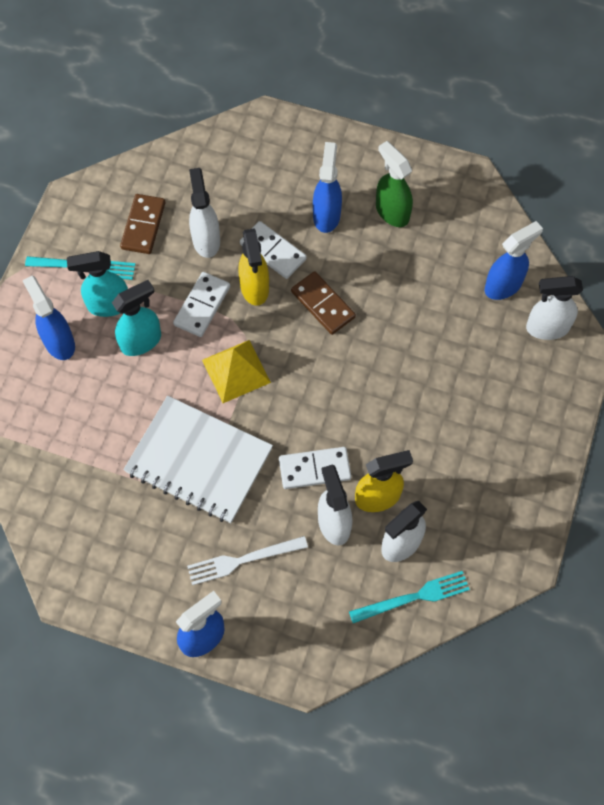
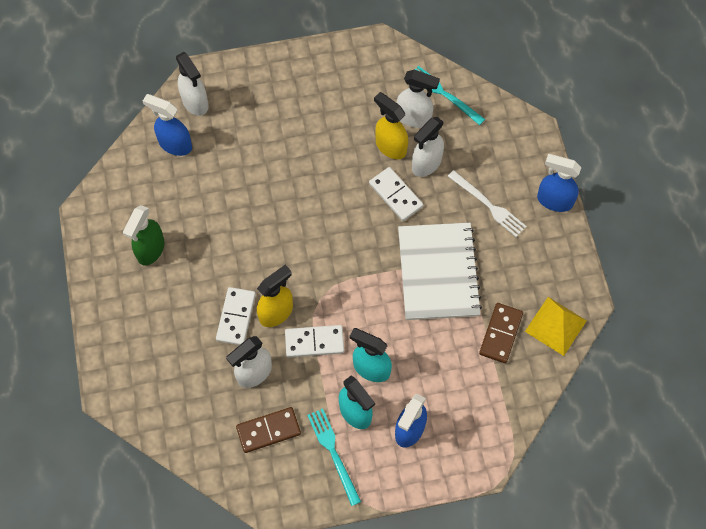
camera: 120 degrees left, 0 degrees up
yellow pyramid [202,340,271,403] -> yellow pyramid moved to [525,297,587,356]
brown domino [291,271,356,335] -> brown domino moved to [479,303,523,363]
blue spray bottle [313,142,342,233] -> none

